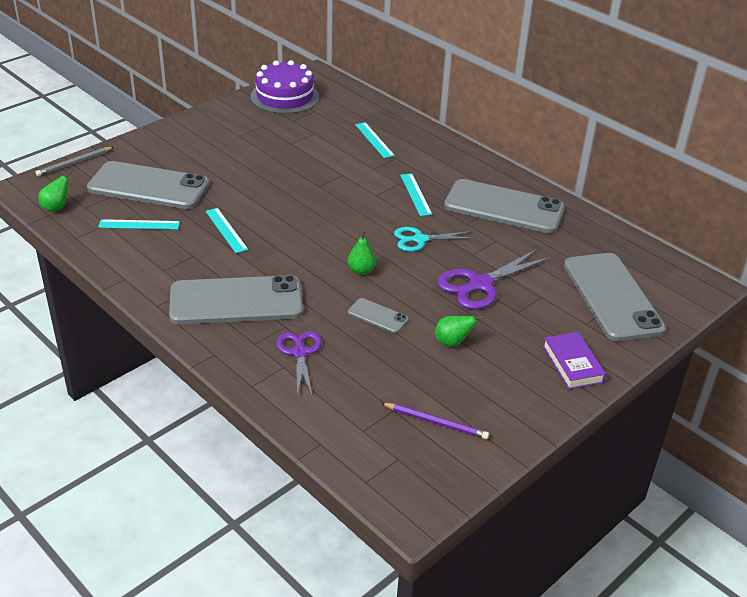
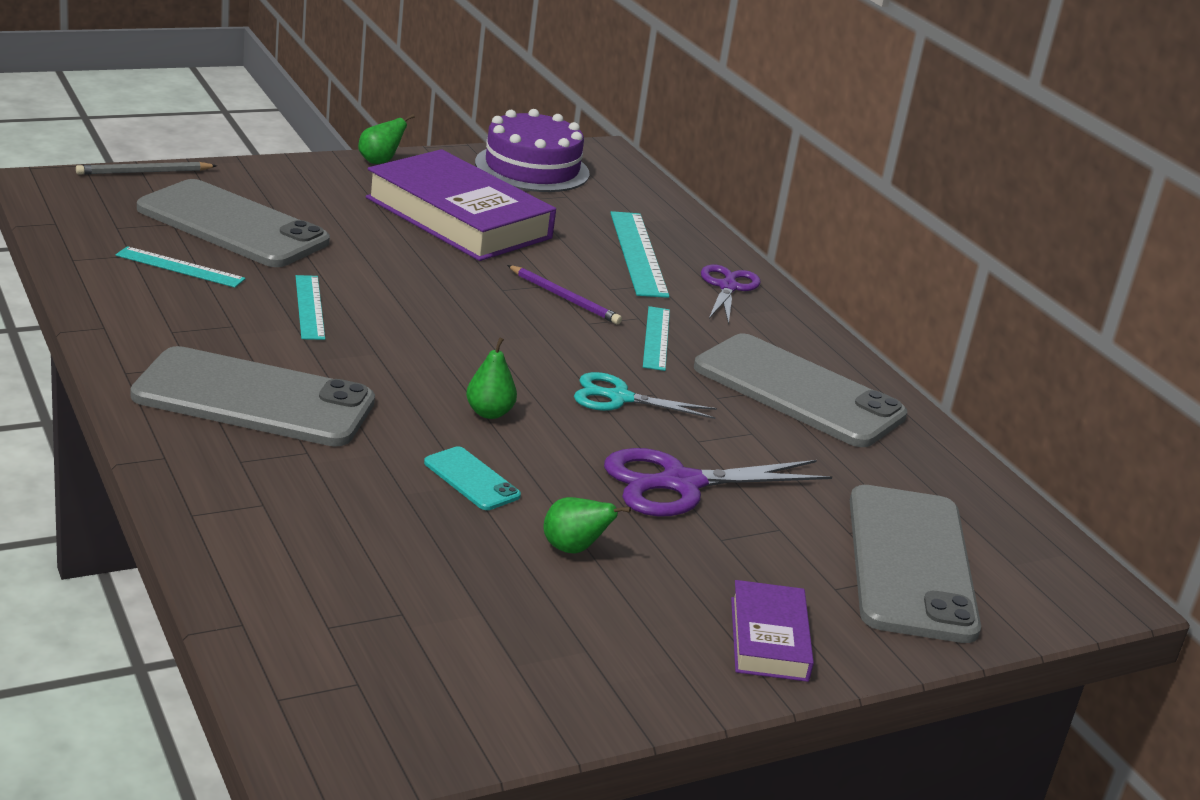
camera: 15 degrees right, 10 degrees down
green pear [38,171,72,212] -> green pear moved to [358,114,415,164]
purple scissors [276,331,322,395] -> purple scissors moved to [701,264,760,325]
grey phone [348,298,409,333] -> turquoise phone [424,446,521,510]
turquoise ruler [355,122,395,158] -> turquoise ruler [610,211,669,298], size x1.58
purple pencil [381,403,489,439] -> purple pencil moved to [507,265,622,324]
none -> purple book [366,149,556,261]

